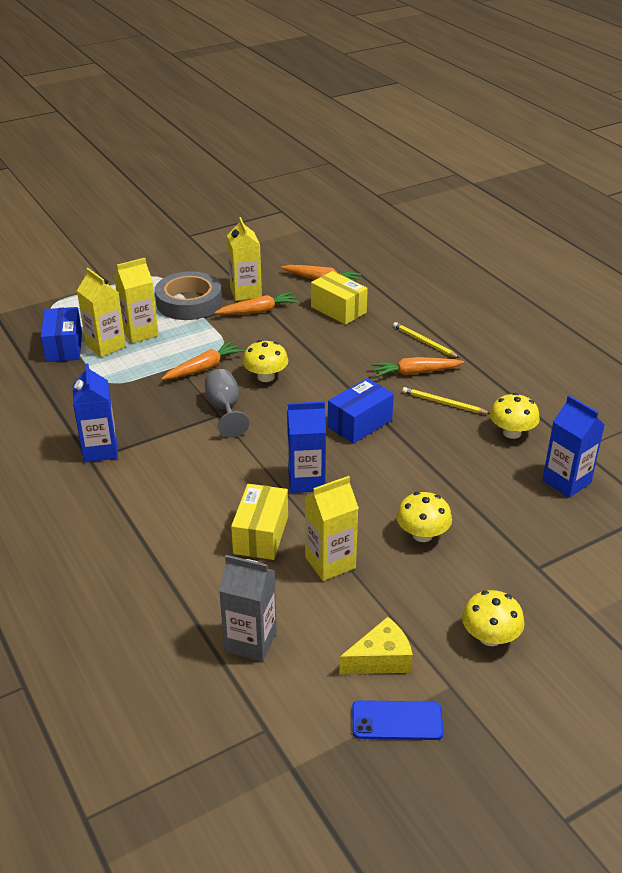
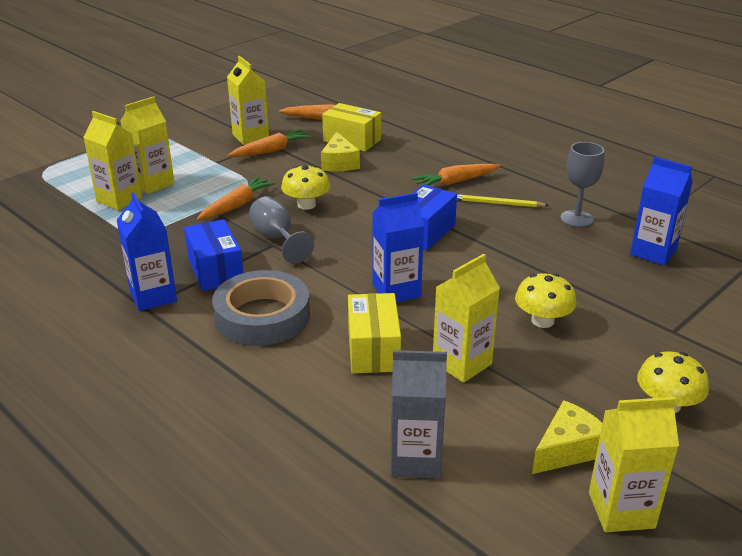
camera: 15 degrees left, 5 degrees down
blue box [41,307,82,362] -> blue box moved to [184,219,243,291]
grey tape [155,271,222,320] -> grey tape moved to [212,270,310,346]
blue phone [352,700,444,740] -> yellow carton [589,397,679,532]
yellow pencil [393,322,459,358] -> none
yellow mushroom [490,393,540,439] -> grey goblet [561,142,604,227]
none -> yellow cheese [321,132,360,171]

